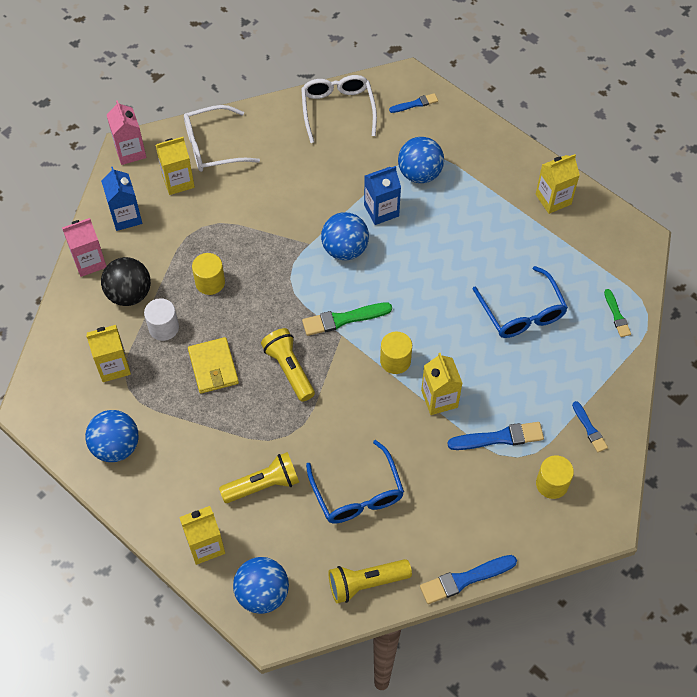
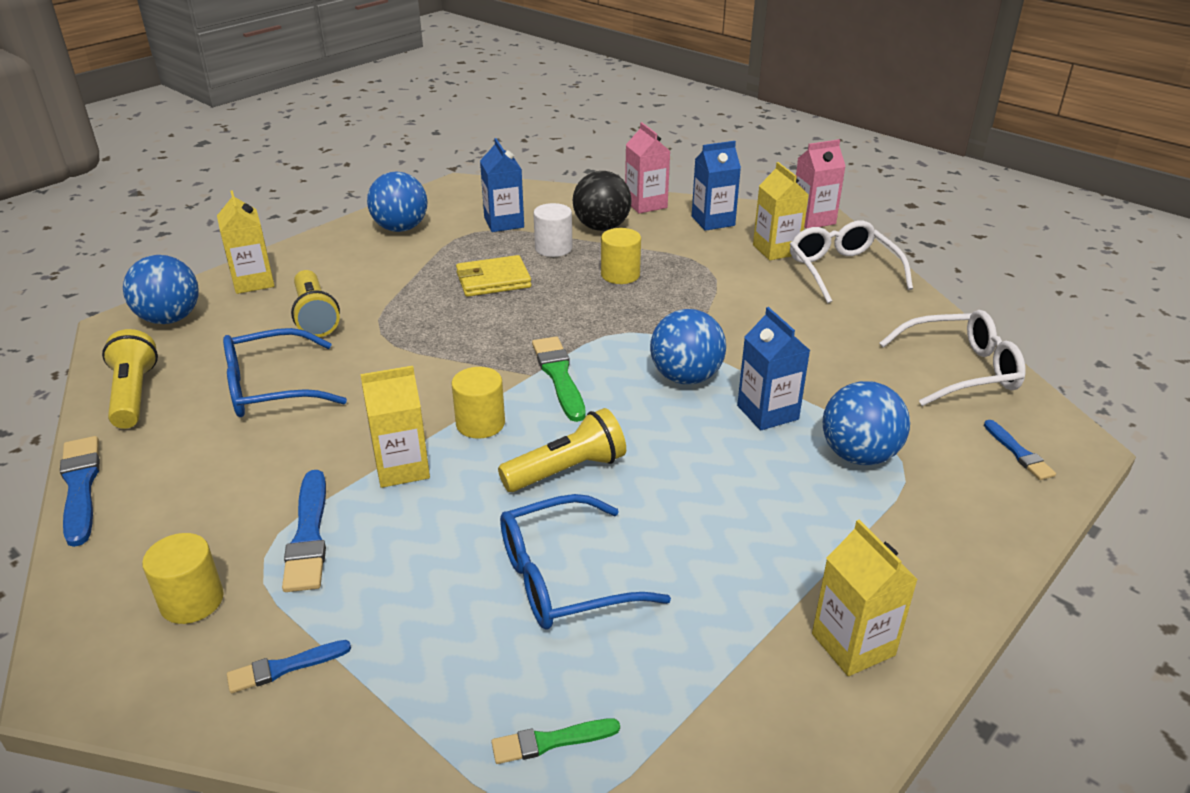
camera: 90 degrees right, 25 degrees down
yellow carton [86,325,131,382] -> blue carton [480,138,524,232]
yellow flashlight [261,328,315,402] -> yellow flashlight moved to [498,408,626,492]

